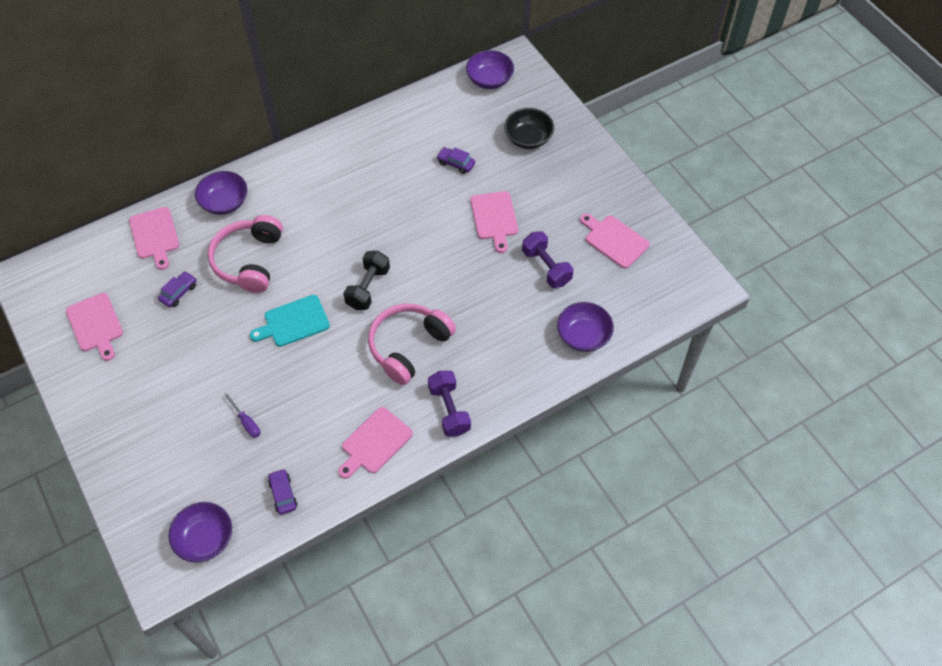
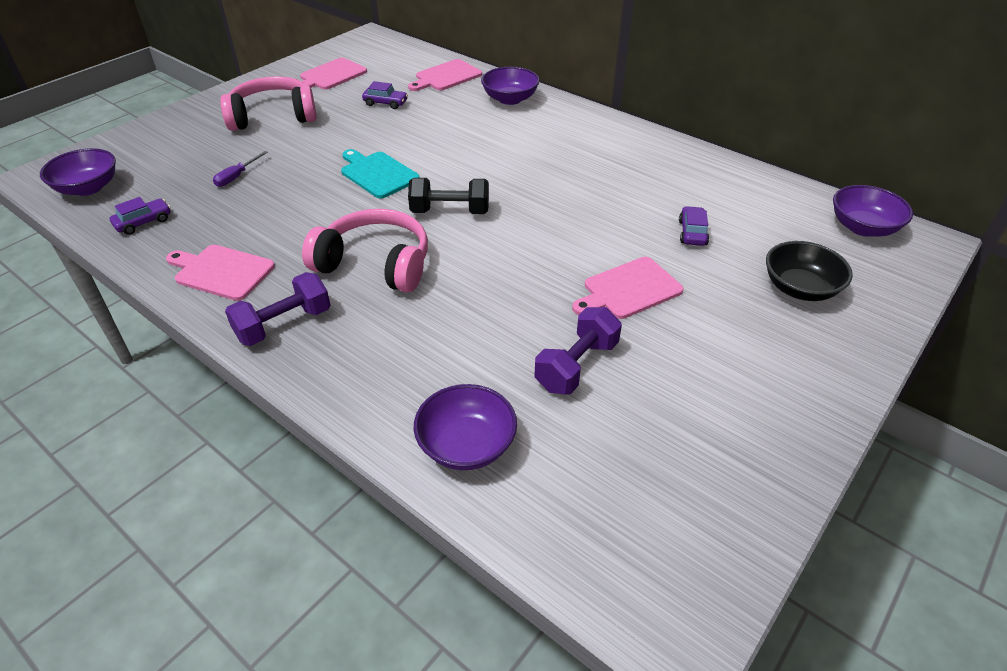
camera: 70 degrees right, 15 degrees down
pink headphones [208,215,283,293] -> pink headphones moved to [220,76,317,131]
pink cutting board [580,214,650,268] -> none

